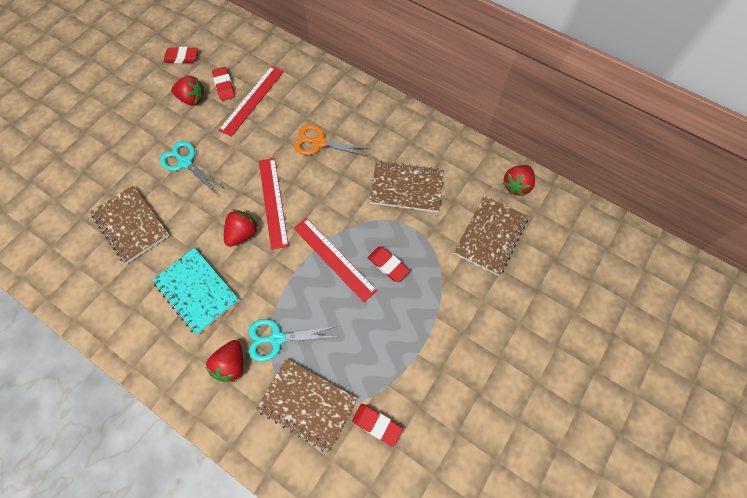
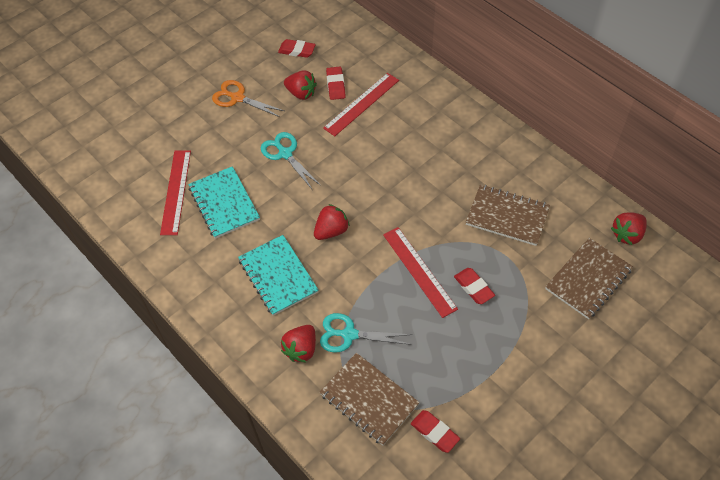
camera: 15 degrees right, 10 degrees down
brown notebook [90,185,170,264] -> turquoise notebook [188,166,260,239]
red ruler [259,158,289,250] -> red ruler moved to [160,150,191,235]
orange scissors [294,125,369,156] -> orange scissors moved to [212,80,284,117]

